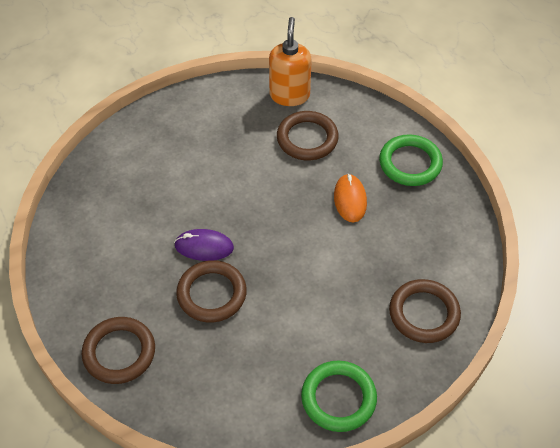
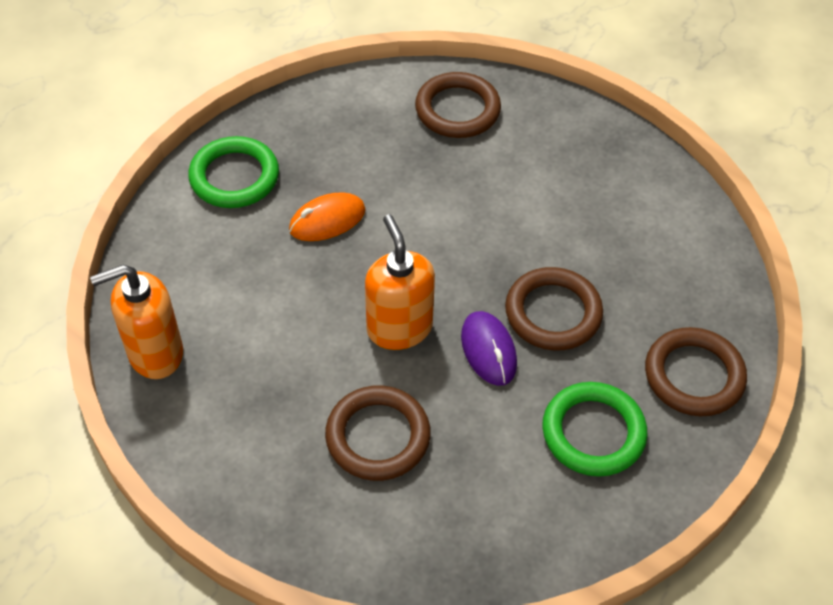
camera: 115 degrees left, 0 degrees up
brown ring [277,111,339,160] -> brown ring moved to [325,386,431,481]
green ring [301,360,377,432] -> green ring moved to [542,382,647,477]
none -> orange soap dispenser [365,215,435,350]

